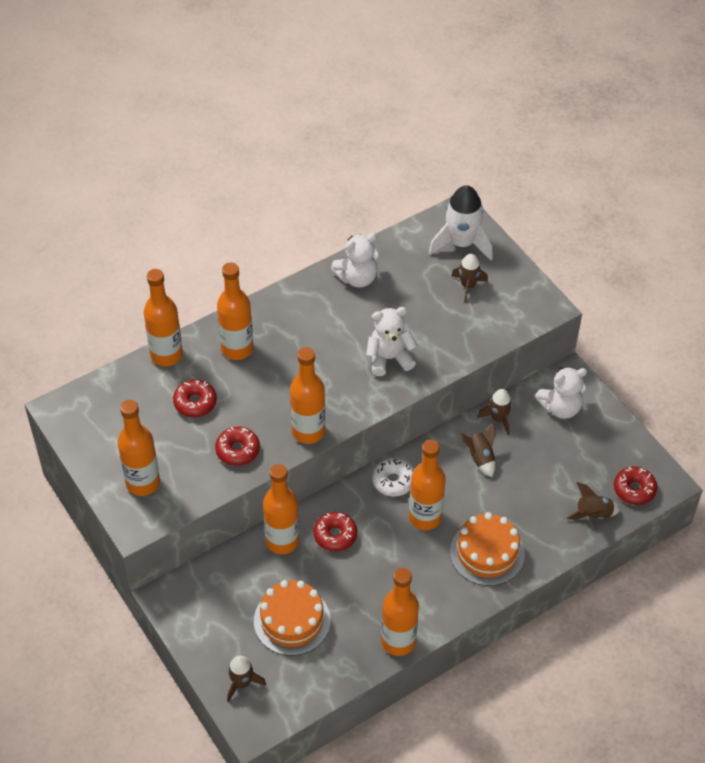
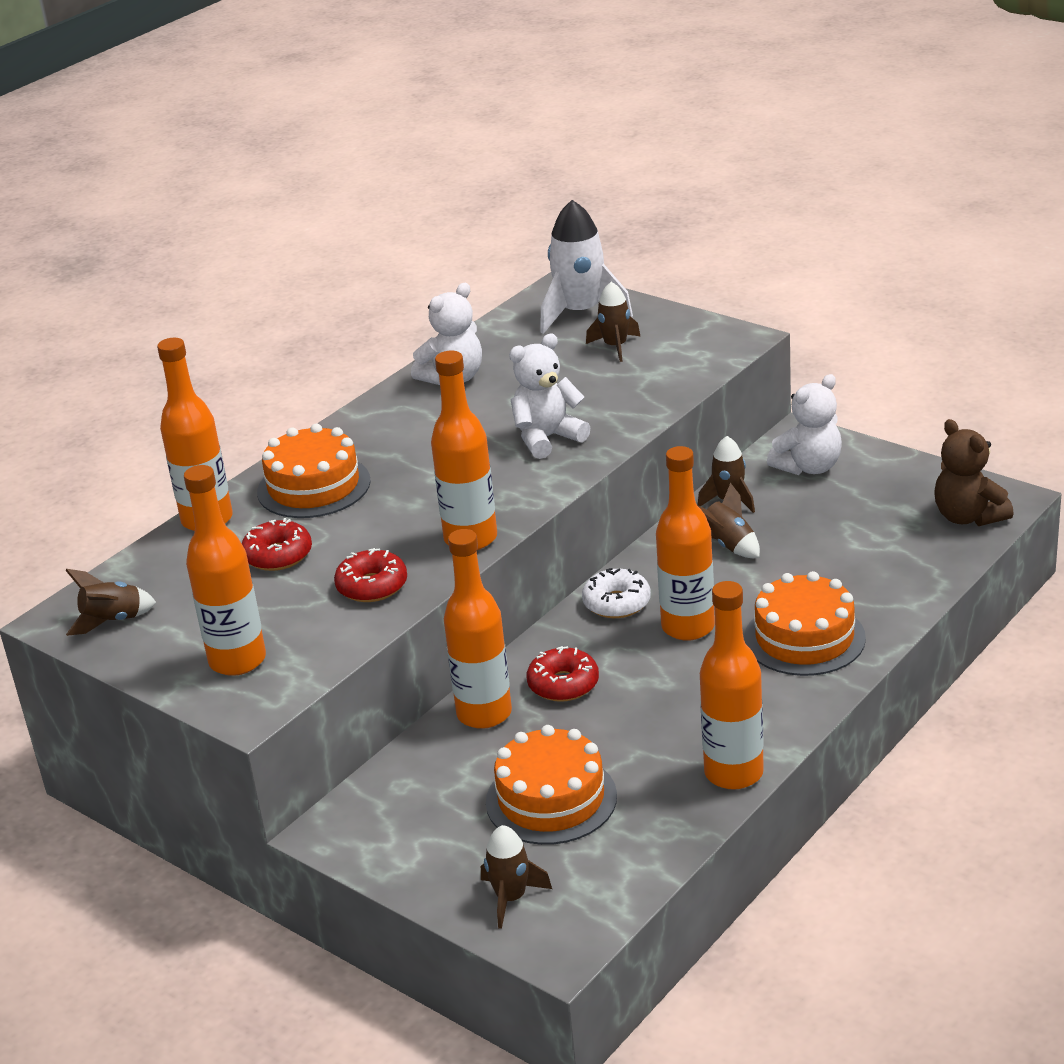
camera: 15 degrees left, 20 degrees down
orange bottle [217,262,253,360] -> orange cake [257,423,371,518]
brown rocket [567,482,620,519] -> brown rocket moved to [66,569,156,636]
red donut [614,467,657,505] -> brown teddy bear [934,419,1014,526]

